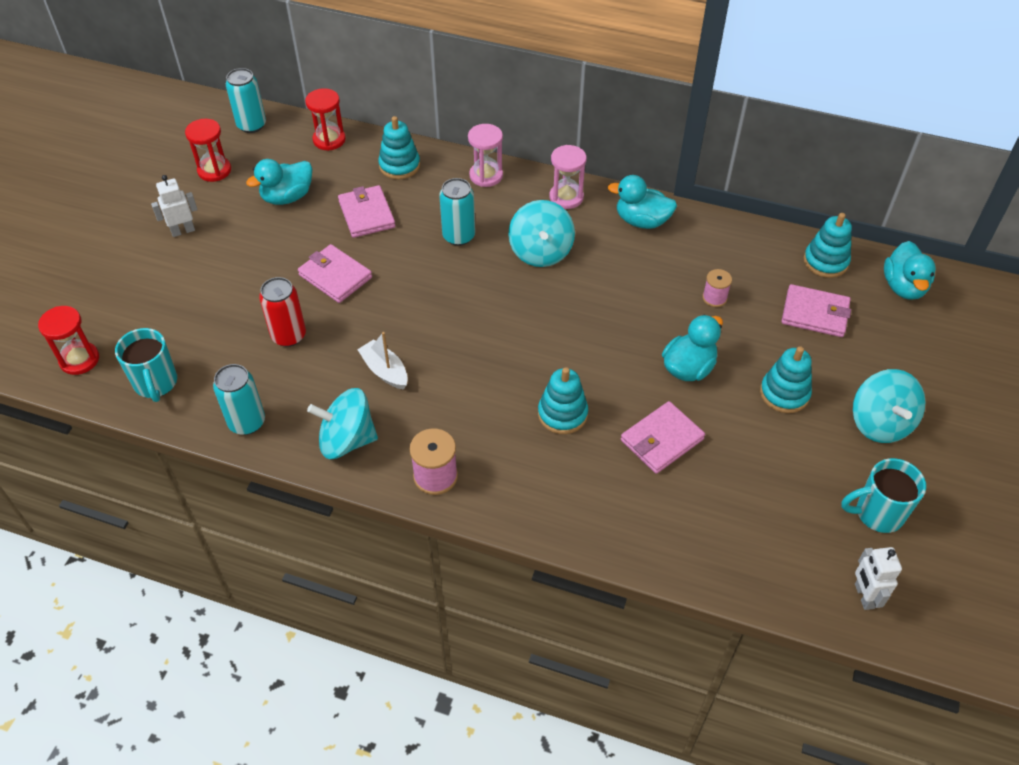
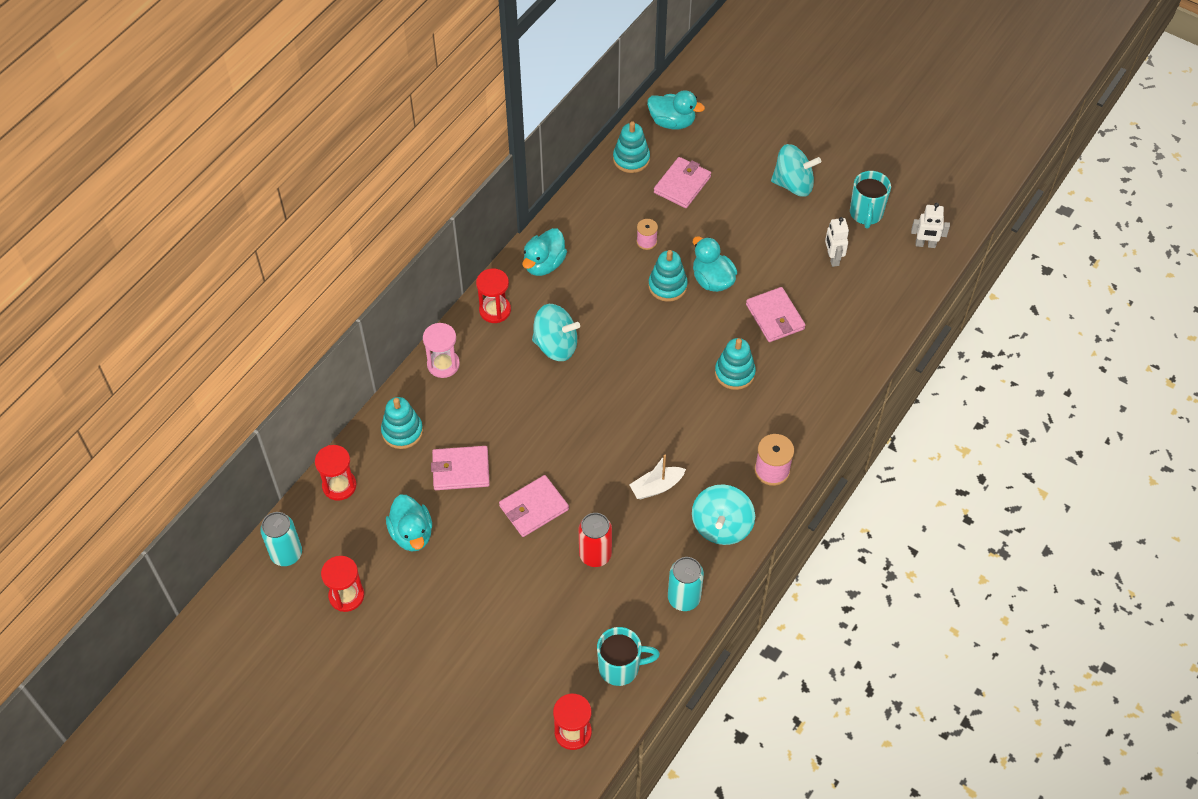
camera: 75 degrees left, 5 degrees up
white robot [151,175,198,237] -> white robot moved to [825,217,849,267]
turquoise can [439,178,475,246] -> none
pink hourglass [550,145,587,209] -> red hourglass [476,269,511,323]
turquoise stacking toy [760,346,812,413] -> turquoise stacking toy moved to [648,250,688,302]

